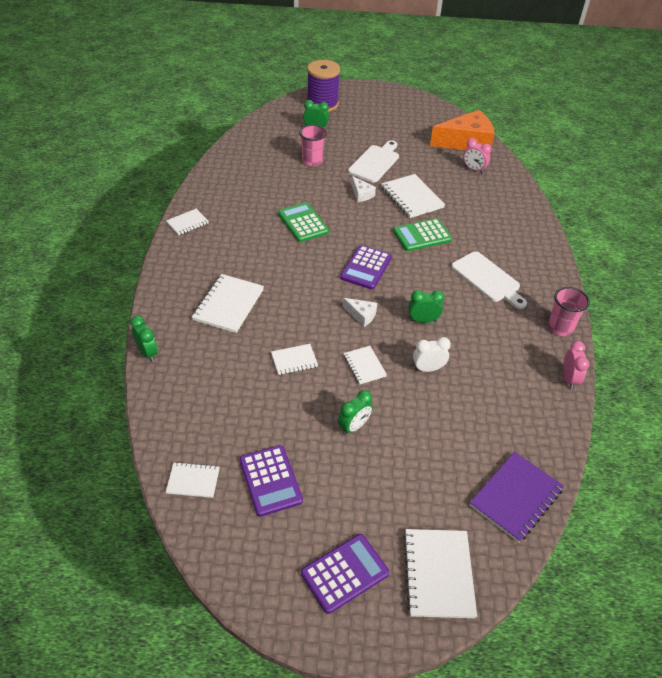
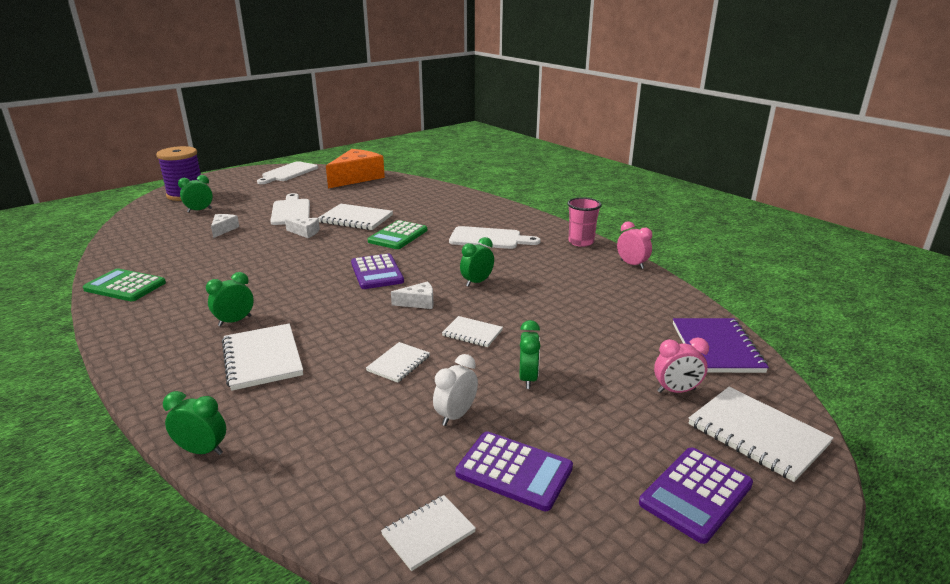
camera: 40 degrees left, 20 degrees down
white notebook [166,209,209,235] -> none
green calculator [278,202,329,242] -> green calculator moved to [83,268,166,301]
pink cup [299,125,327,166] -> white cheese [211,214,239,238]
purple calculator [301,534,389,614] -> purple calculator turned 150 degrees counterclockwise [639,447,753,544]
white clock [413,337,451,372] -> white clock moved to [433,354,478,426]
pink clock [463,138,492,173] -> pink clock moved to [654,338,709,393]
none -> green clock [206,272,254,327]
none -> white cutting board [257,161,318,184]

